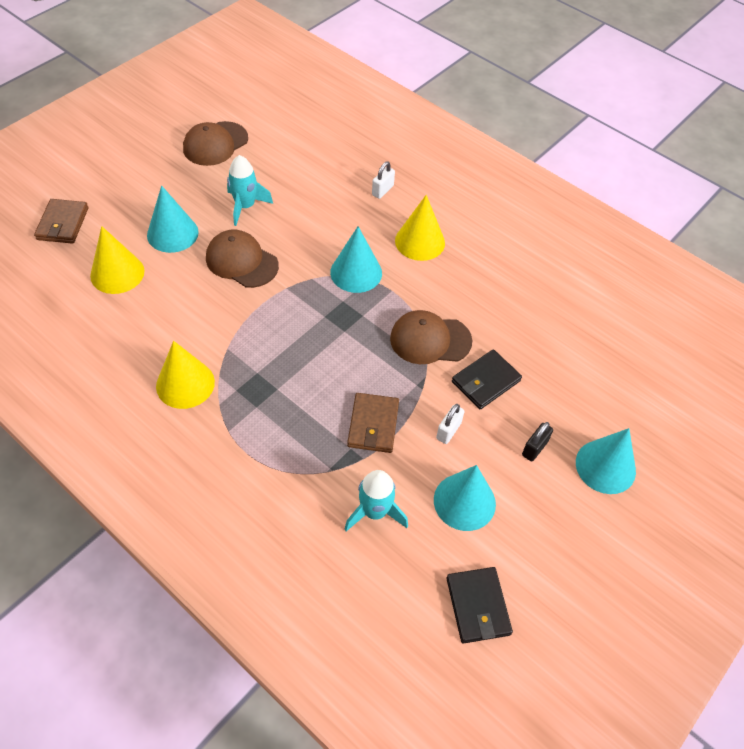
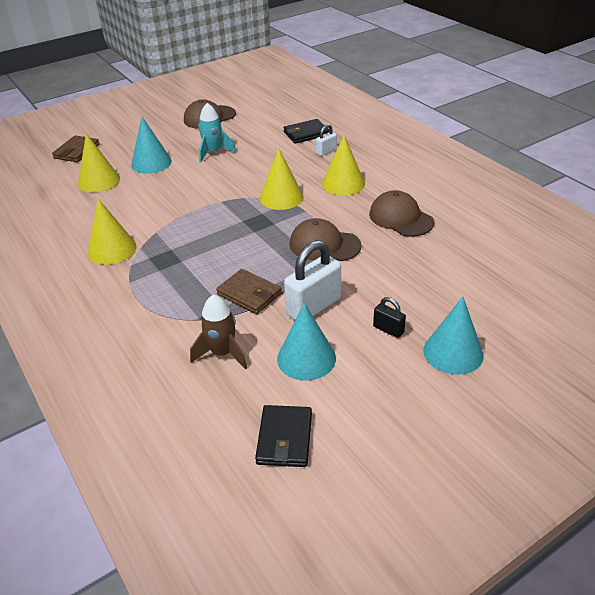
camera: 20 degrees right, 15 degrees down
brown cap [206,230,279,288] -> brown cap moved to [369,190,434,237]
turquoise cone [330,226,382,293] -> yellow cone [260,148,303,210]
turquoise rocket [345,470,408,531] -> brown rocket [190,294,247,369]
brown wallet [347,393,399,453] -> brown wallet turned 75 degrees counterclockwise [216,269,282,314]
white padlock [436,404,465,444] -> white padlock [284,240,341,320], size x1.98
black wallet [452,349,522,409] -> black wallet moved to [283,119,329,144]
black padlock [522,422,553,462] -> black padlock turned 75 degrees clockwise [373,297,406,338]

